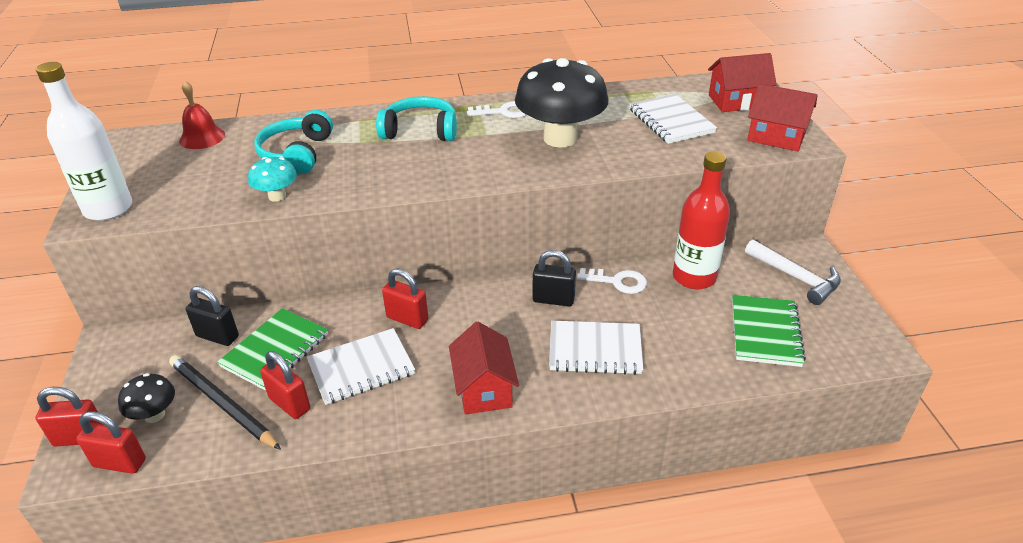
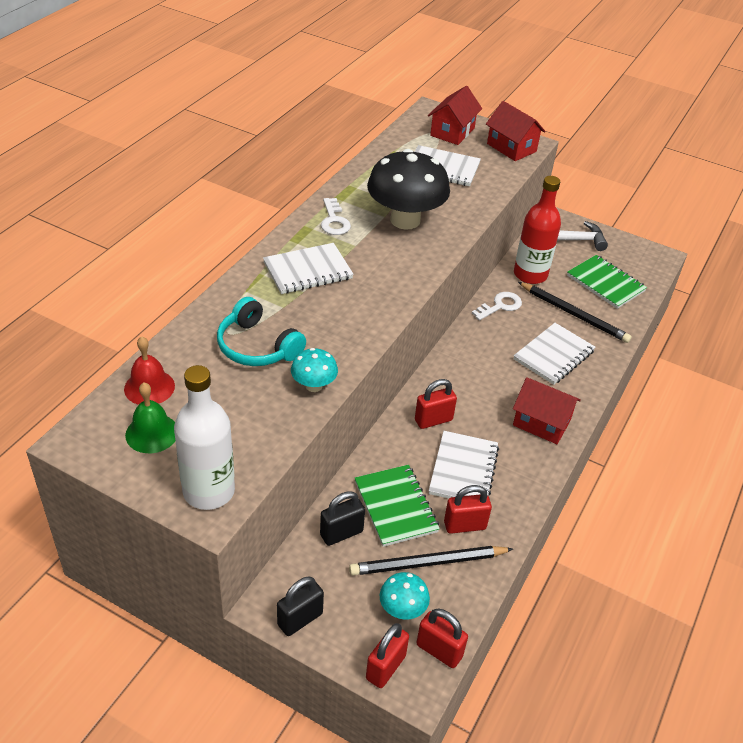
camera: 55 degrees left, 5 degrees up
red padlock [76,411,146,474] -> red padlock turned 75 degrees clockwise [416,608,468,668]
black mushroom [118,373,175,423] -> turquoise mushroom [380,572,430,619]
turquoise headphones [376,96,457,141] -> white notebook [263,243,354,294]
white key [467,101,526,118] -> white key turned 135 degrees clockwise [321,198,351,235]
black padlock [533,250,576,306] -> black padlock moved to [277,576,324,636]
red house [747,84,817,151] -> red house turned 75 degrees clockwise [486,101,546,161]
none -> green bell [125,382,175,453]
none -> black pencil [518,282,632,343]

